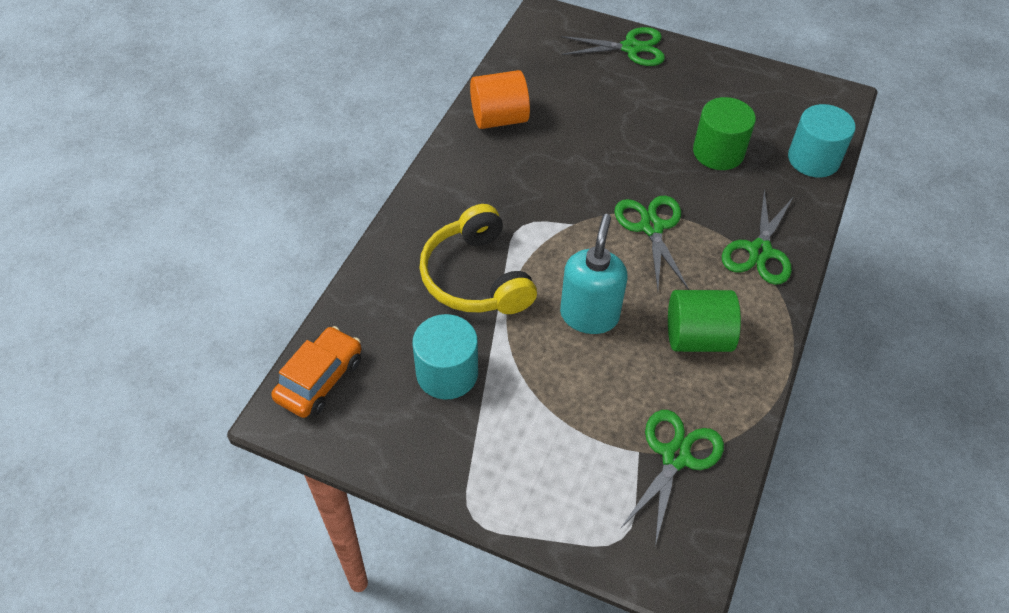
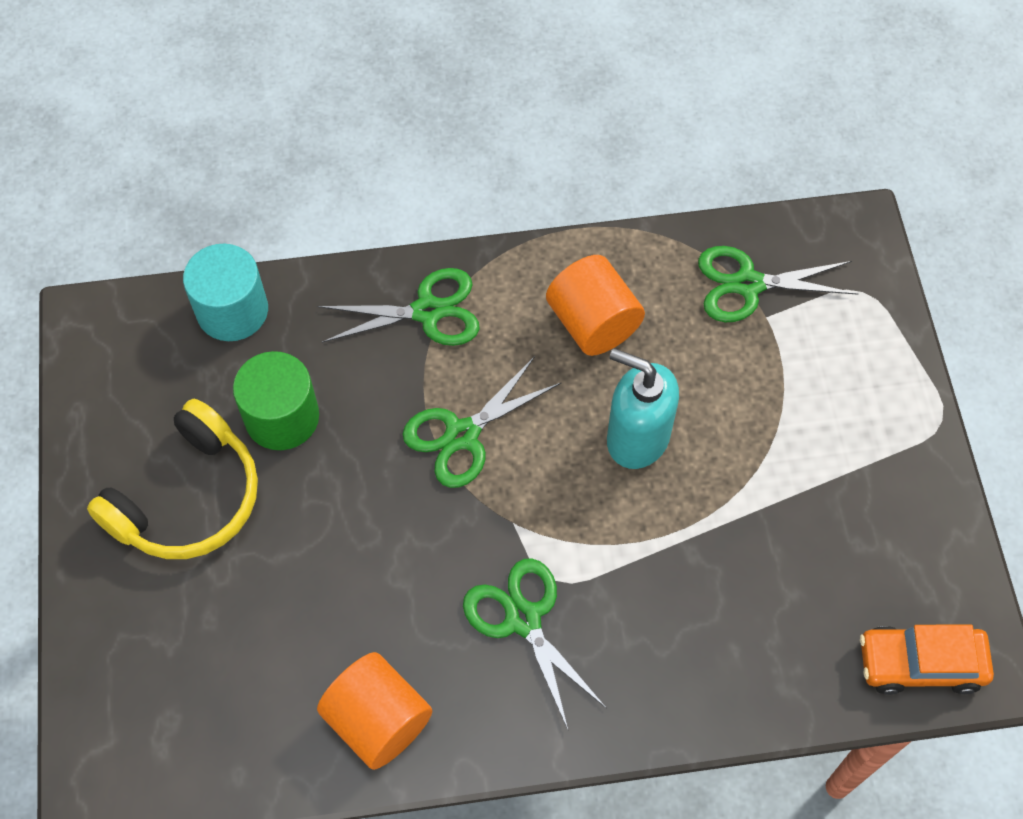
camera: 120 degrees left, 10 degrees up
turquoise cylinder [413,314,478,399] -> none
yellow headphones [419,204,537,314] -> yellow headphones moved to [87,399,258,559]
turquoise soap dispenser [560,214,628,334] -> turquoise soap dispenser turned 45 degrees clockwise [607,348,679,469]
green scissors [561,27,665,66] -> green scissors moved to [463,558,607,729]
green cylinder [668,290,741,352] -> orange cylinder [546,255,645,356]

